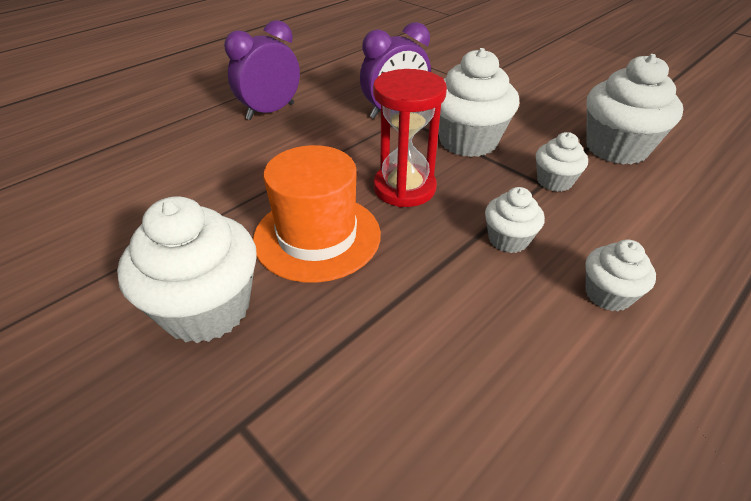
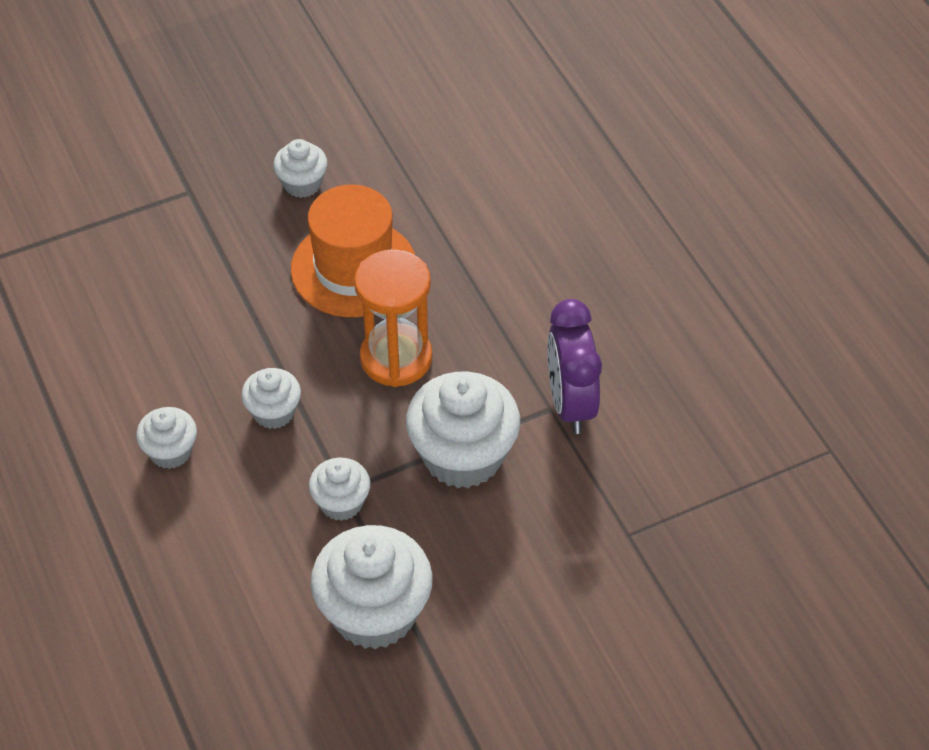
camera: 110 degrees right, 10 degrees up
white cupcake [117,196,257,343] -> white cupcake [273,139,327,198], size x0.53
purple clock [224,20,300,120] -> none
red hourglass [373,69,447,207] -> orange hourglass [354,249,433,387]

